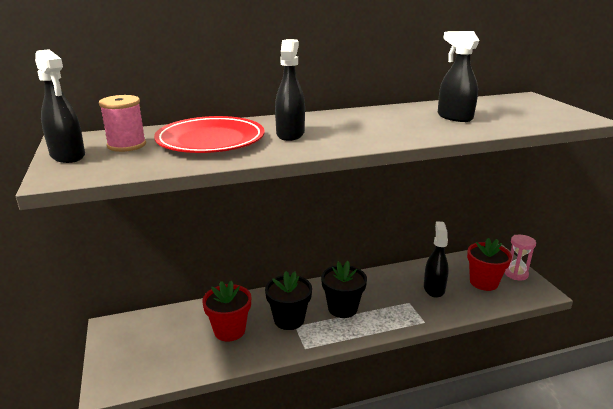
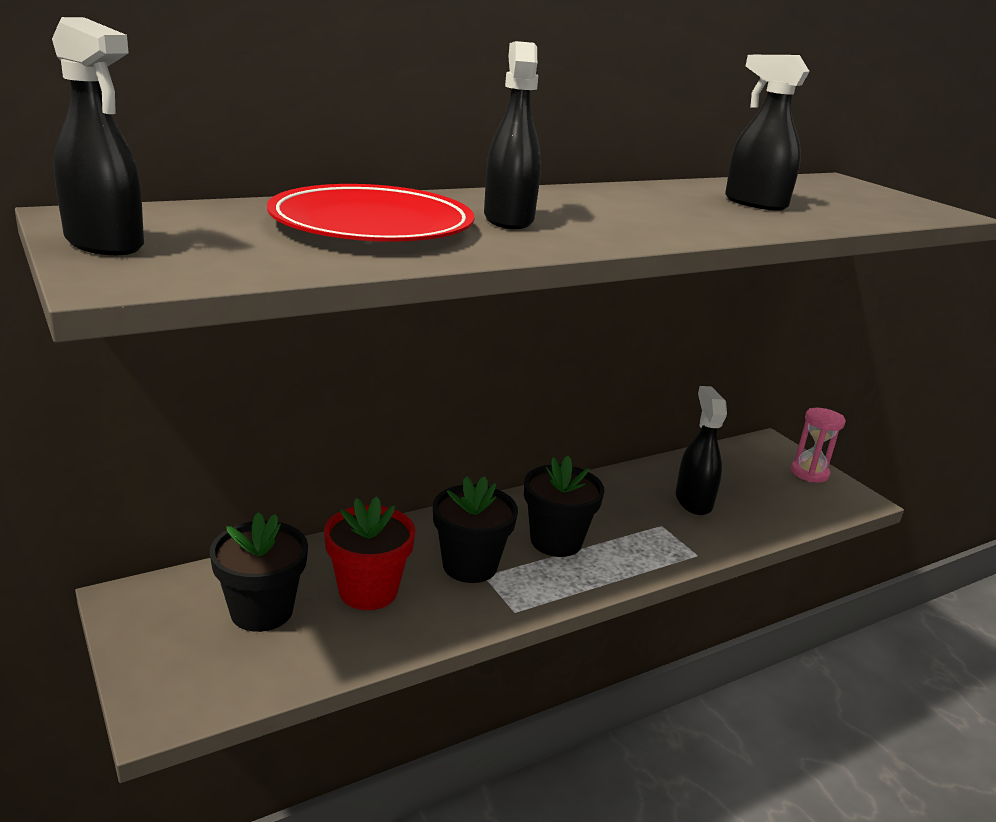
camera: 15 degrees left, 0 degrees up
pink spool [99,95,146,152] -> none
red flower pot [467,238,512,291] -> none
none -> black flower pot [210,512,308,632]

